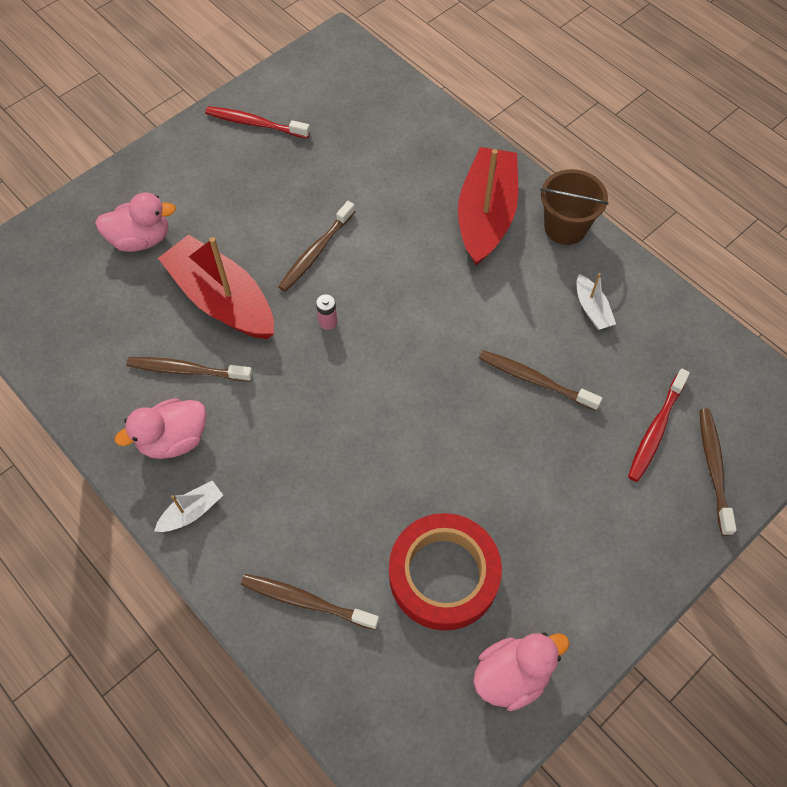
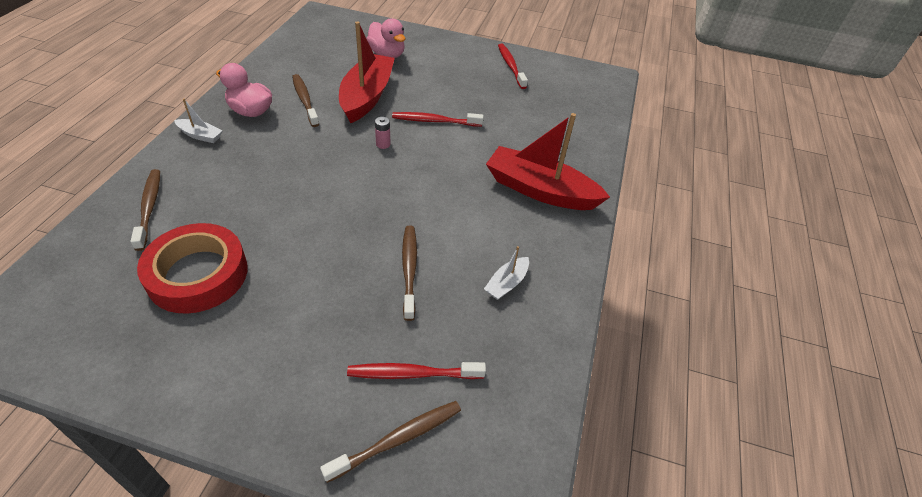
camera: 55 degrees right, 15 degrees down
brown toothbrush [278,201,355,292] -> red toothbrush [392,112,483,127]
red boat [458,147,518,266] -> red boat turned 135 degrees counterclockwise [486,113,610,210]
pink duck [474,633,570,711] -> none
brown bucket [540,169,609,245] -> none

